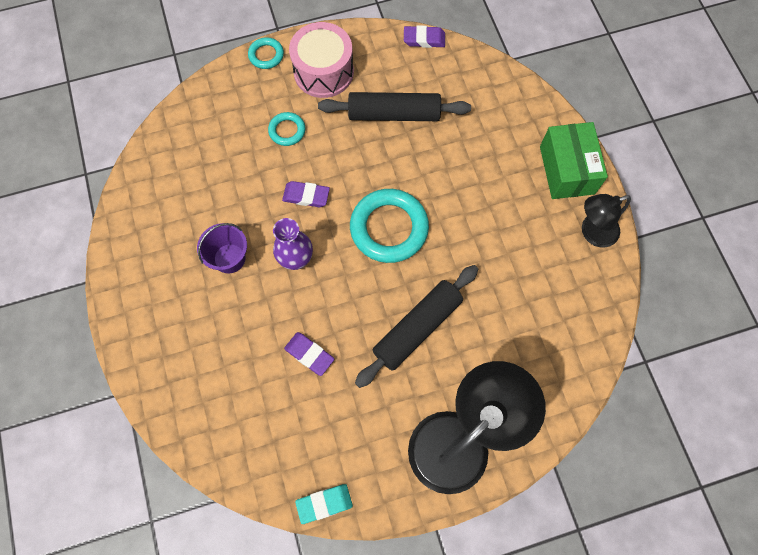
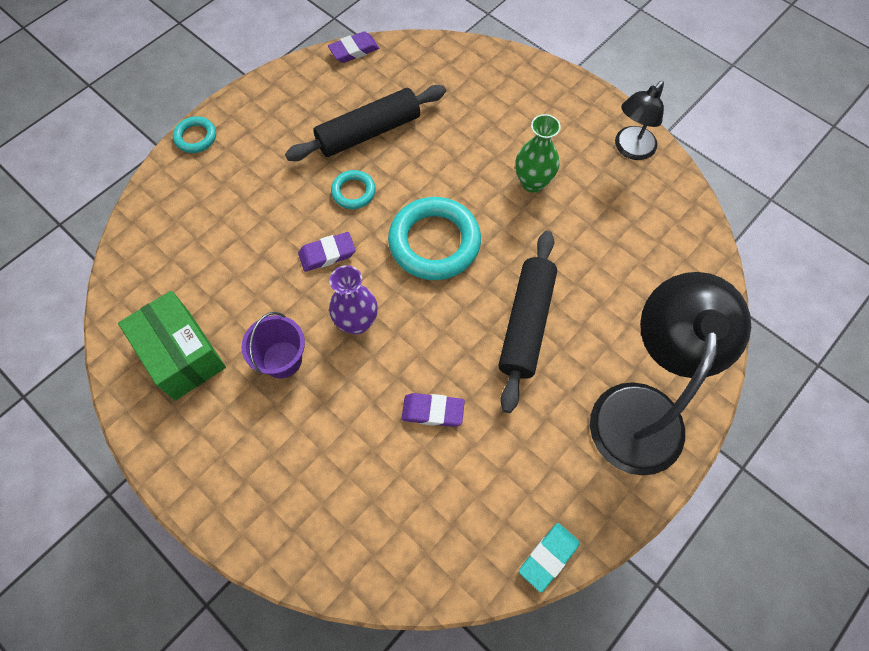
camera: 30 degrees left, 5 degrees down
turquoise ring [268,112,305,146] -> turquoise ring moved to [331,170,376,209]
pink drum [289,22,354,98] -> none
green box [540,122,608,199] -> green box moved to [118,290,226,401]
none -> green vase [515,114,561,193]

